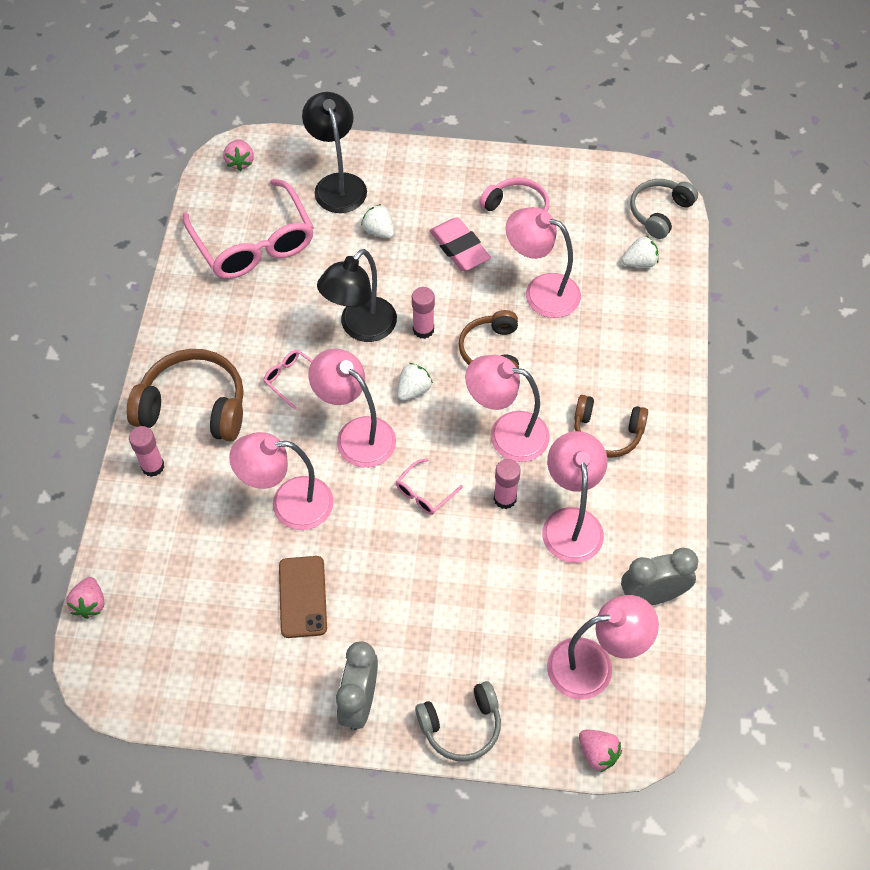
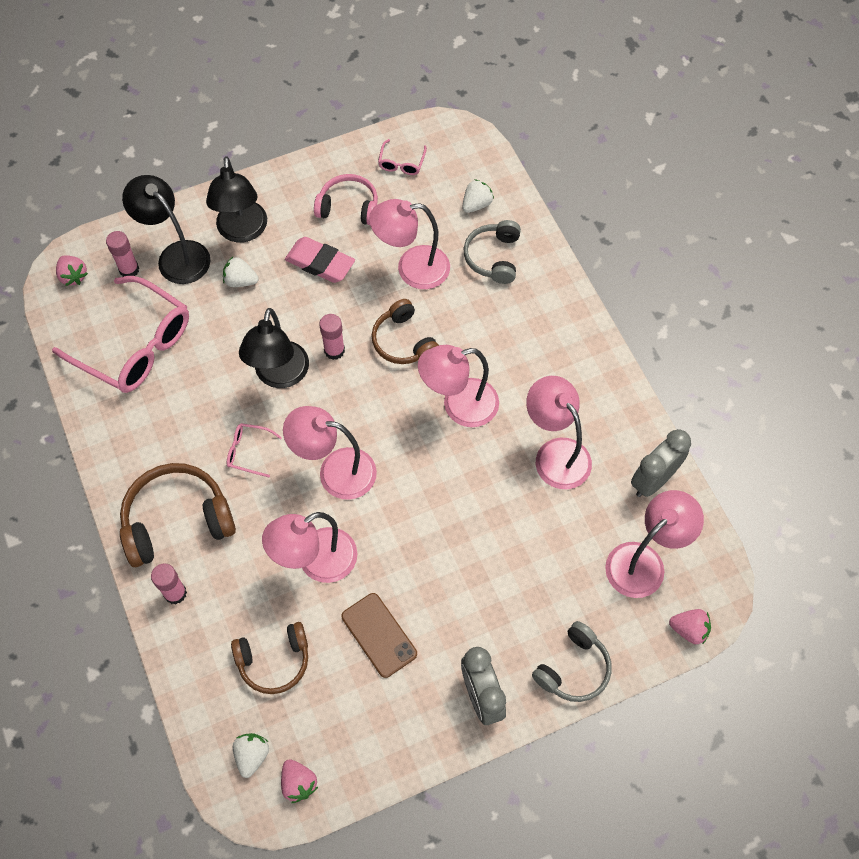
camera: 30 degrees left, 5 degrees up
pink strawberry [66,577,104,619] -> pink strawberry moved to [281,759,318,803]
pink glasses [396,458,463,515] -> pink glasses moved to [378,139,427,175]
white strawberry [397,363,433,401] -> white strawberry moved to [233,733,269,778]
pink glue stick [494,459,521,509] -> pink glue stick moved to [106,231,139,277]
brown headphones [574,395,648,458] -> brown headphones moved to [231,622,308,694]
grey headphones [630,179,698,239] -> grey headphones moved to [464,220,521,284]
none -> black lamp [206,156,267,242]

